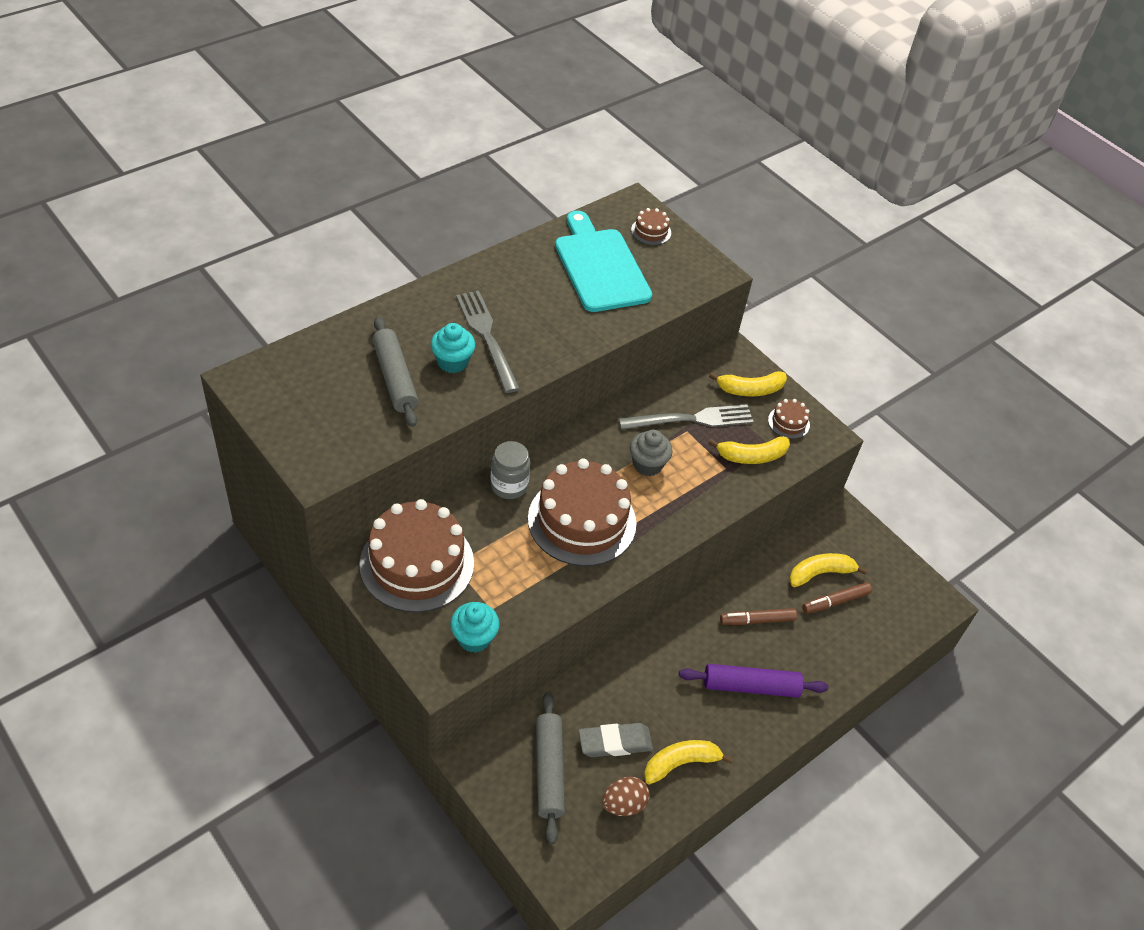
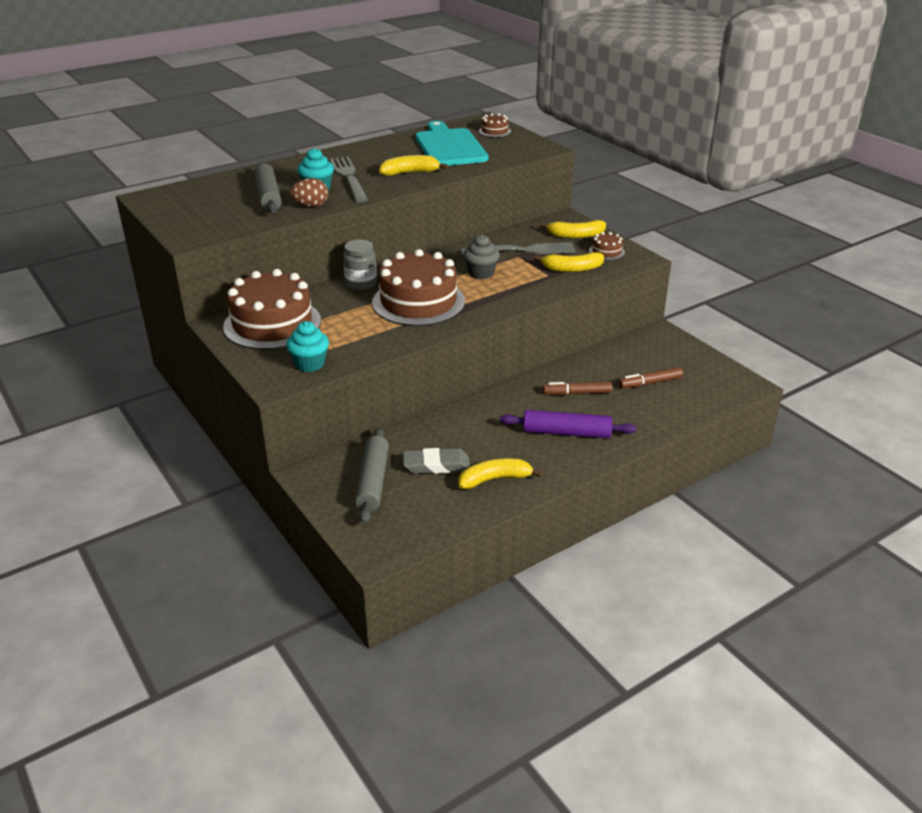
camera: 10 degrees right, 15 degrees down
brown egg [602,777,650,816] -> brown egg moved to [290,178,328,207]
yellow banana [789,553,868,587] -> yellow banana moved to [379,155,448,176]

